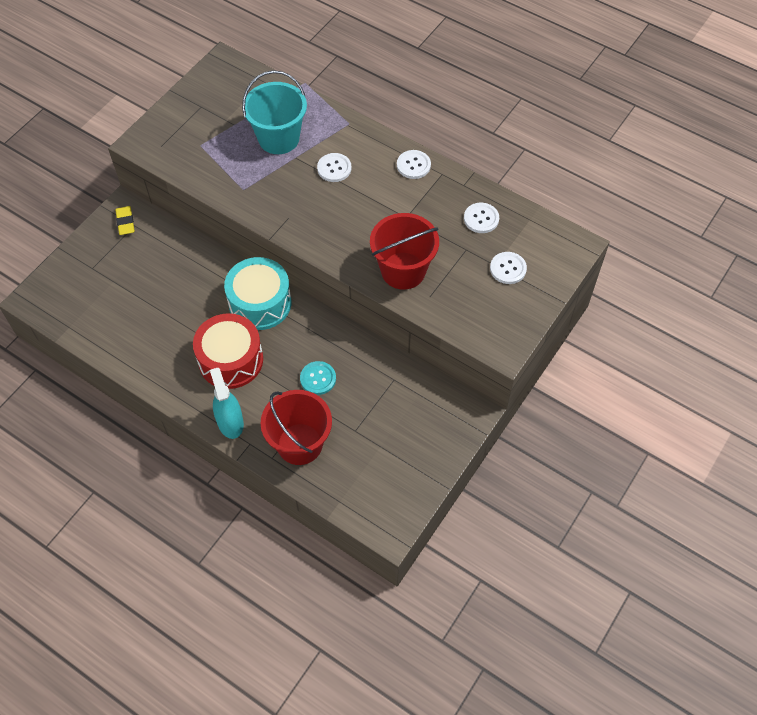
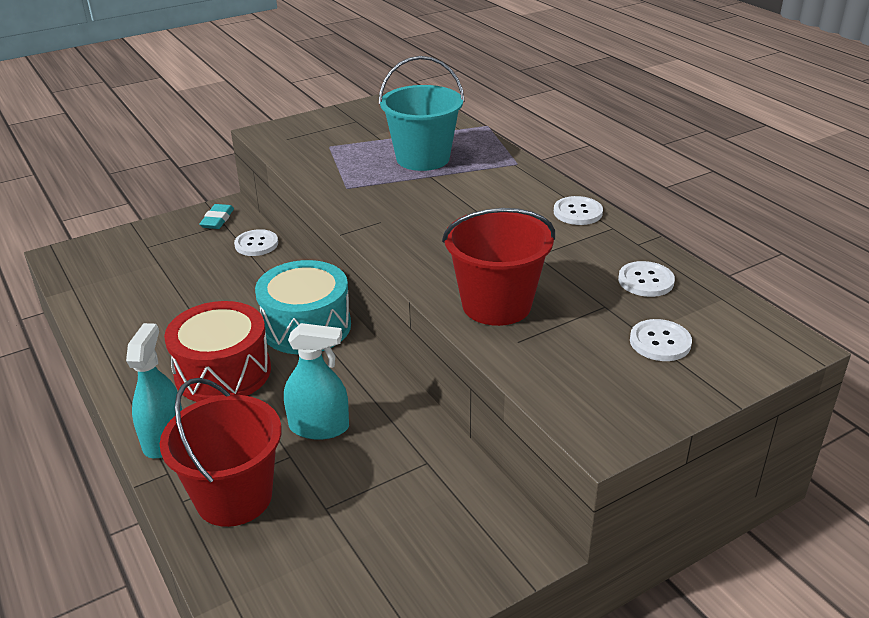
camera: 25 degrees right, 25 degrees down
yellow eraser [115,206,135,235] -> turquoise eraser [199,204,234,229]
turquoise button [300,361,336,395] -> turquoise spray bottle [284,323,349,440]
white button [317,153,352,182] -> white button moved to [234,229,278,256]

